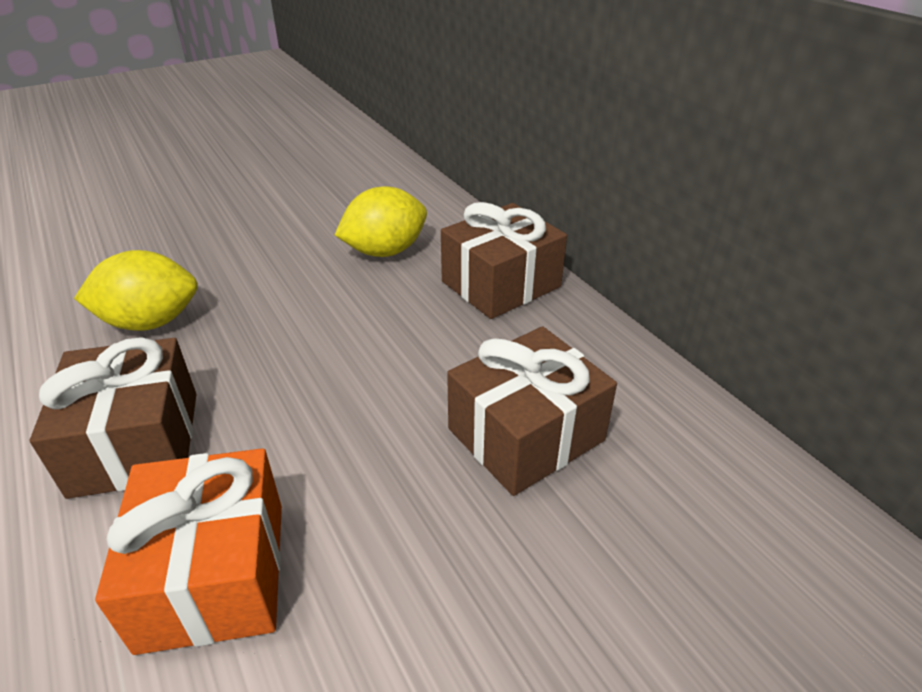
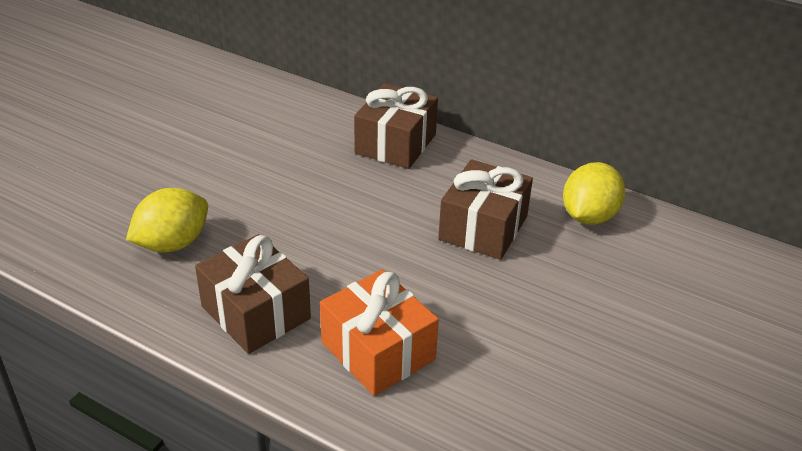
camera: 30 degrees left, 0 degrees up
yellow lemon [335,187,427,257] -> yellow lemon moved to [563,162,625,225]

